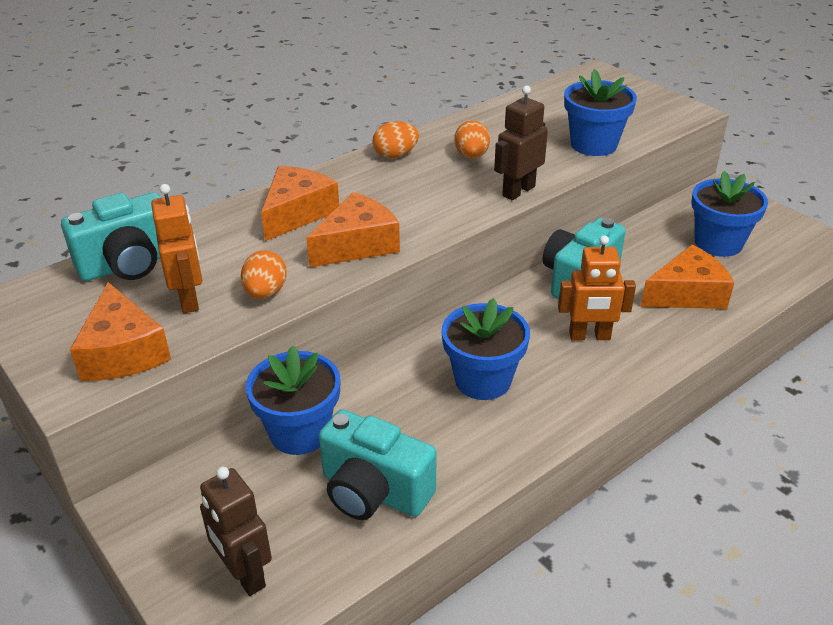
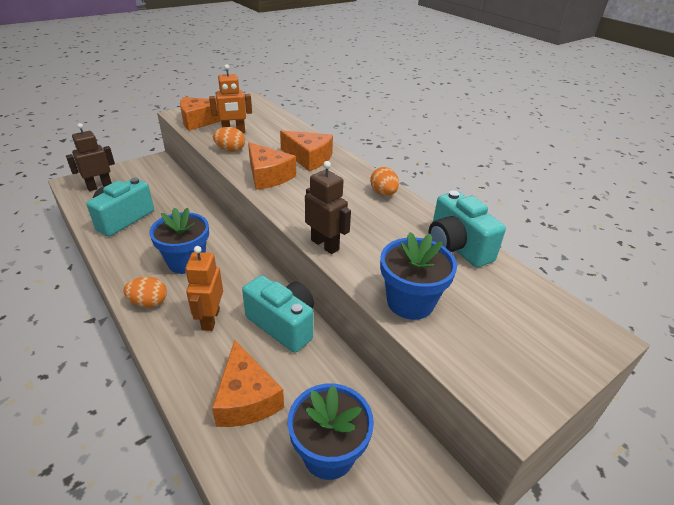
camera: 90 degrees right, 0 degrees up
turquoise camera [61,192,161,281] -> turquoise camera moved to [428,190,506,267]
blue flower pot [246,345,341,455] -> none
orange egg [454,120,490,159] -> orange egg moved to [123,277,167,308]

